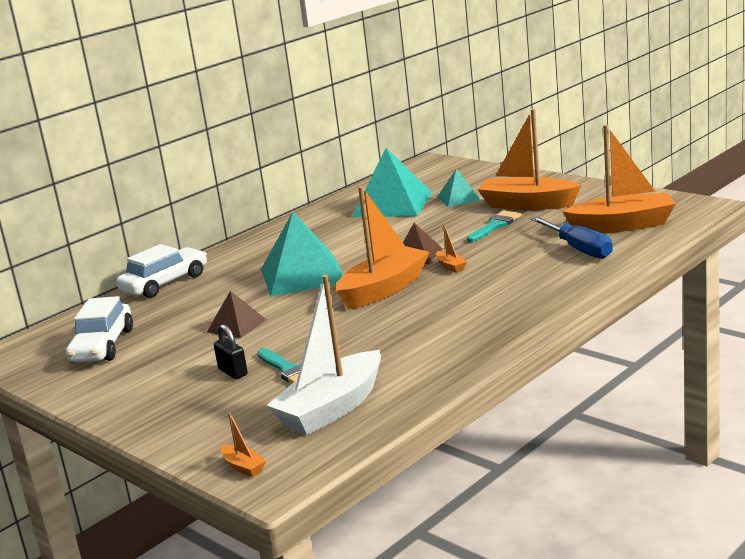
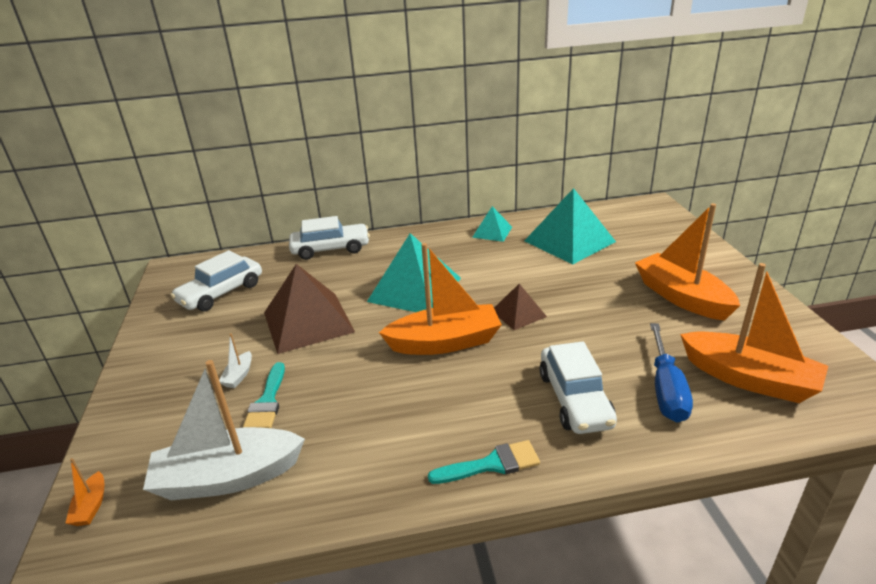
camera: 35 degrees right, 10 degrees up
brown pyramid [207,291,267,338] -> brown pyramid [264,264,355,354], size x1.91
black padlock [214,324,248,379] -> white boat [219,333,252,388]
orange boat [436,224,467,273] -> none
turquoise pyramid [438,169,481,207] -> turquoise pyramid moved to [472,206,512,242]
turquoise brush [467,210,521,242] -> turquoise brush moved to [428,440,540,484]
none -> white car [539,341,617,434]

